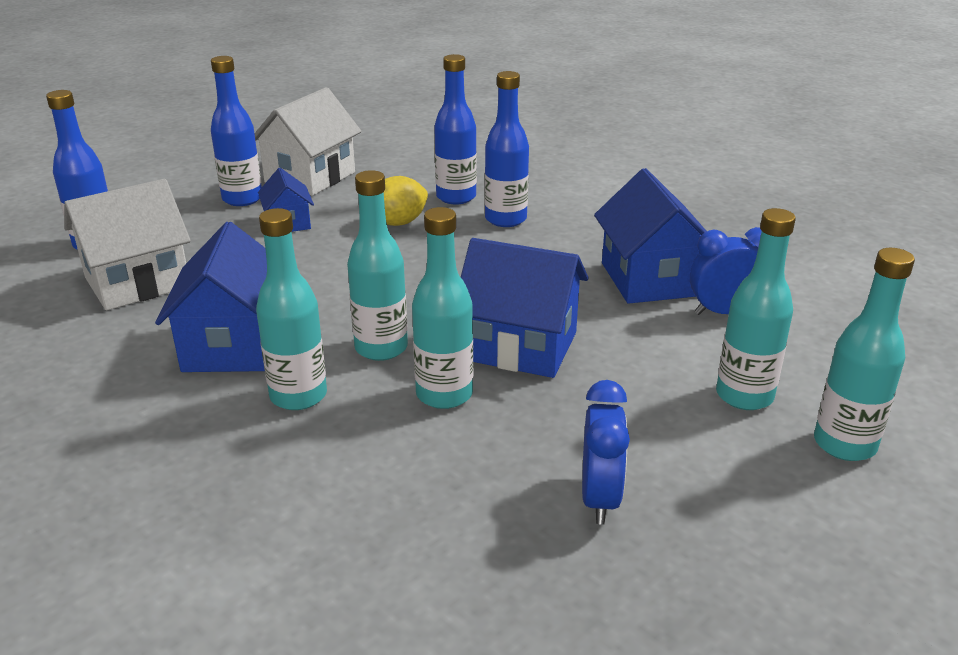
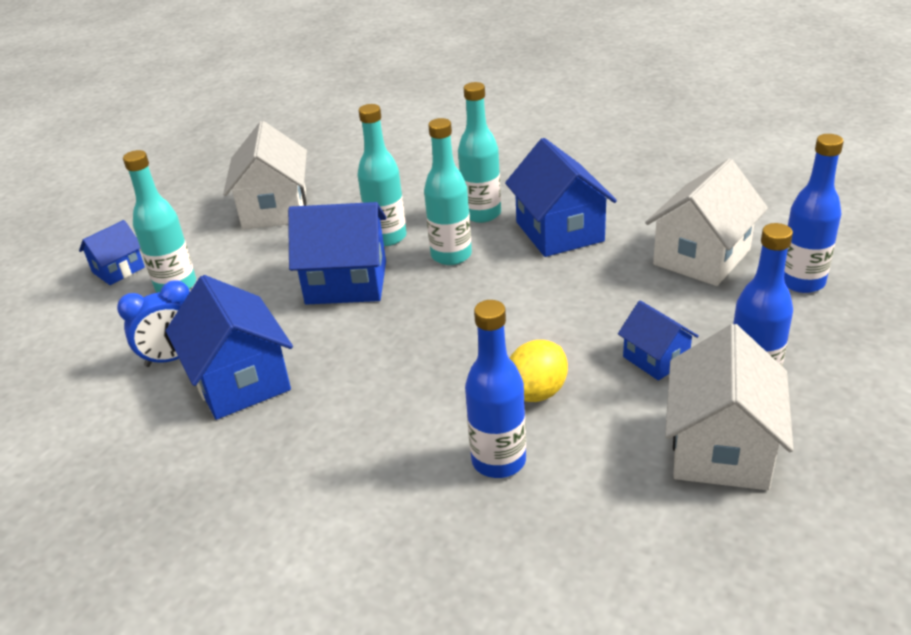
camera: 165 degrees right, 5 degrees up
blue bottle [485,71,529,227] -> none
blue clock [582,380,630,525] -> white house [223,121,307,229]
turquoise bottle [814,248,915,461] -> blue house [79,220,145,285]

